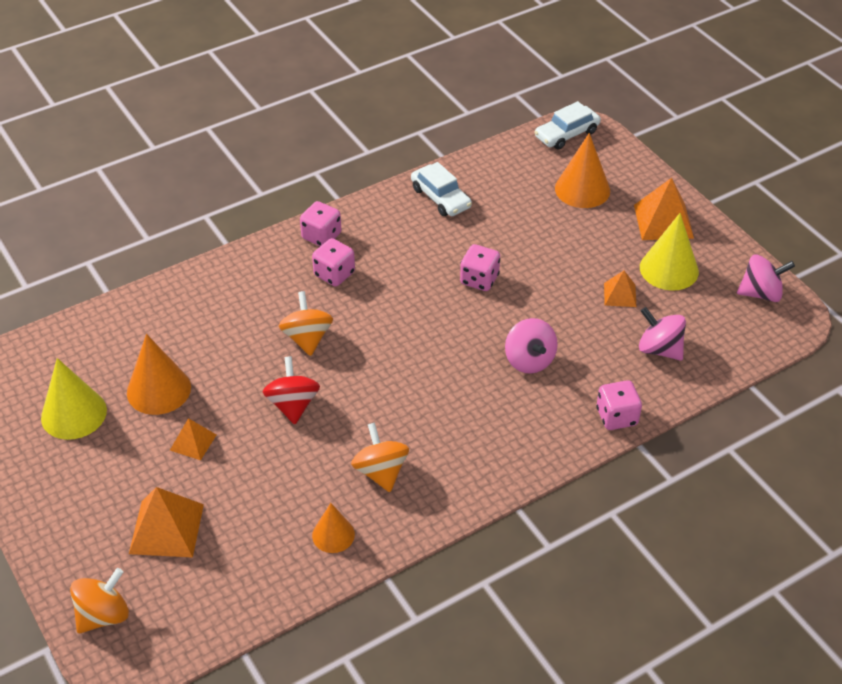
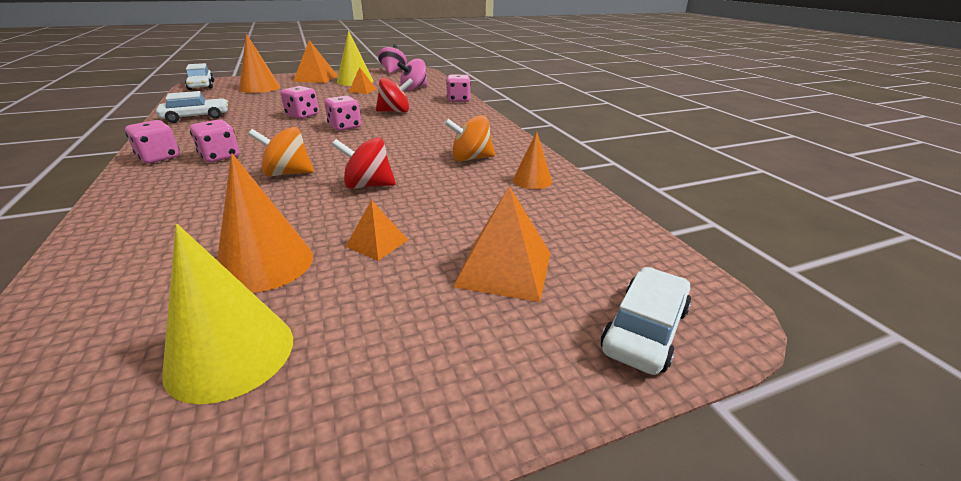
camera: 80 degrees left, 15 degrees down
orange spinning top [70,568,129,634] -> white car [601,267,691,375]
pink spinning top [505,318,558,373] -> red spinning top [376,78,413,112]
none -> pink dice [324,96,361,131]

